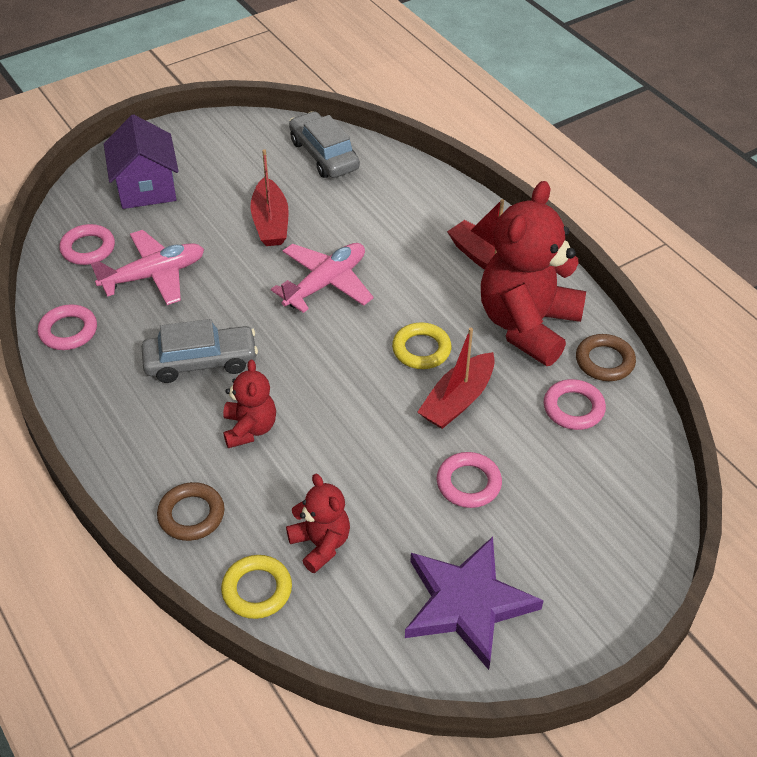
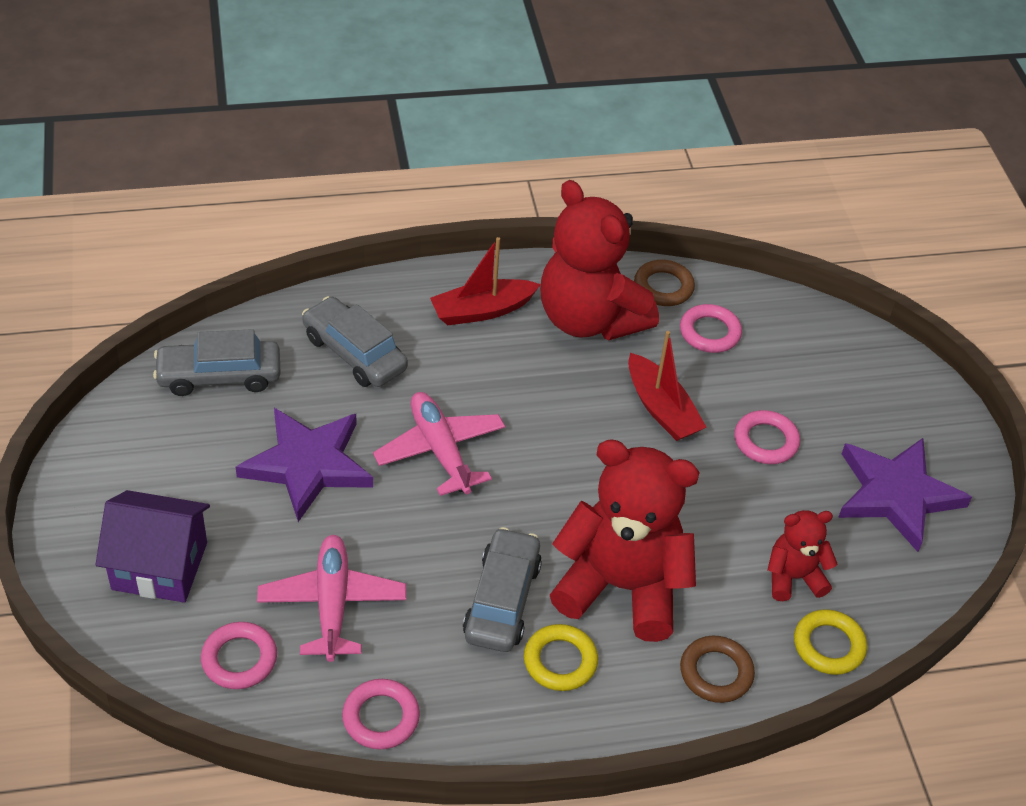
camera: 70 degrees left, 0 degrees up
red teddy bear [223,359,276,448] -> red teddy bear [550,439,700,642], size x2.01
red boat [250,149,289,246] -> purple star [236,408,373,522]
yellow ring [392,322,451,369] -> yellow ring moved to [524,624,598,691]
none -> grey car [302,296,408,387]

